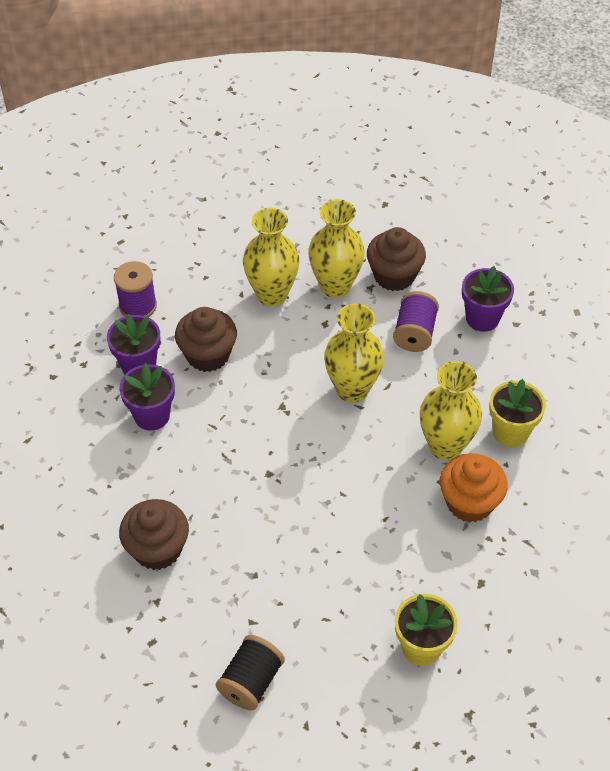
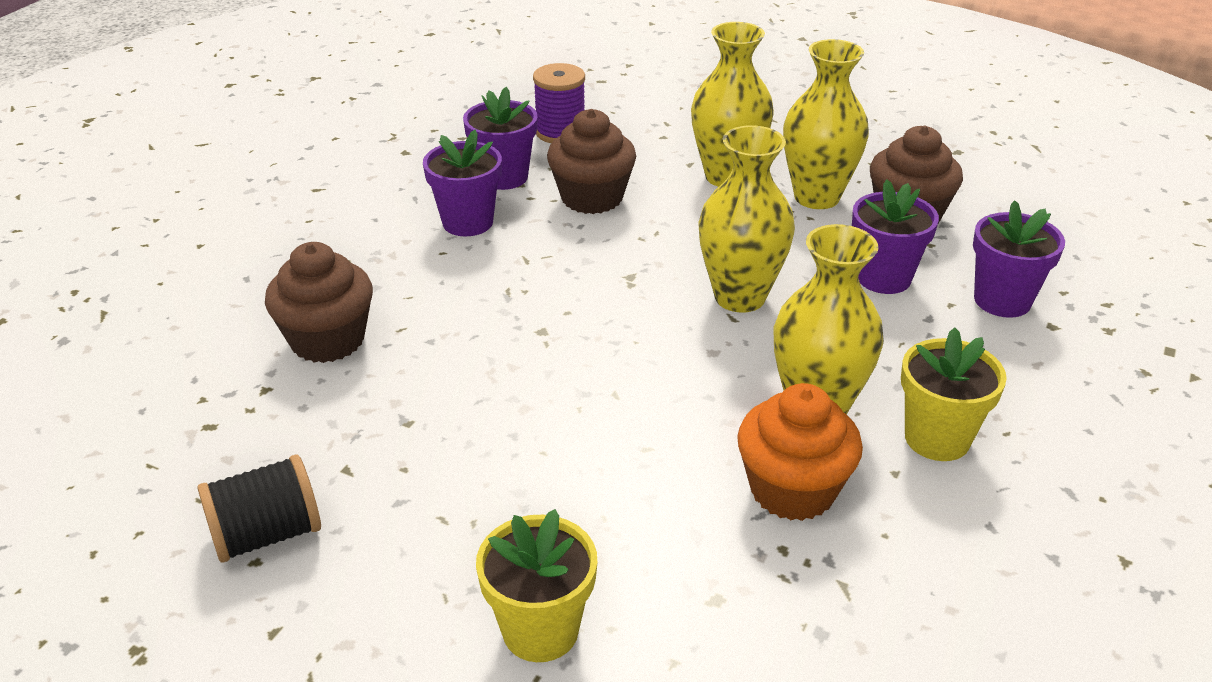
camera: 35 degrees right, 15 degrees down
purple spool [393,291,439,352] -> purple flower pot [852,179,939,294]

